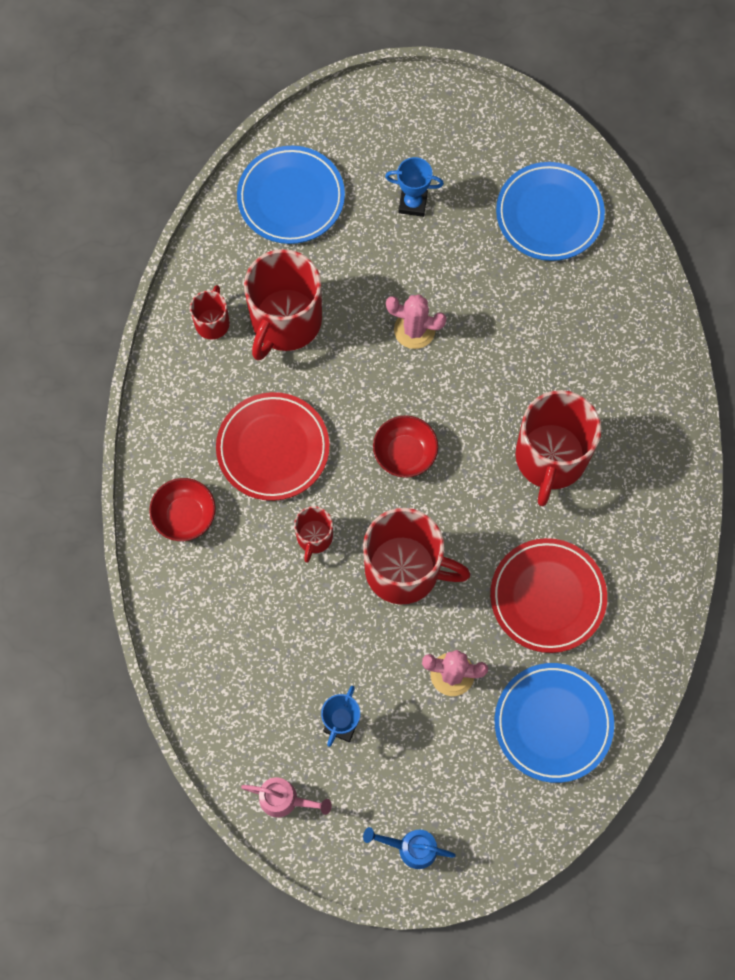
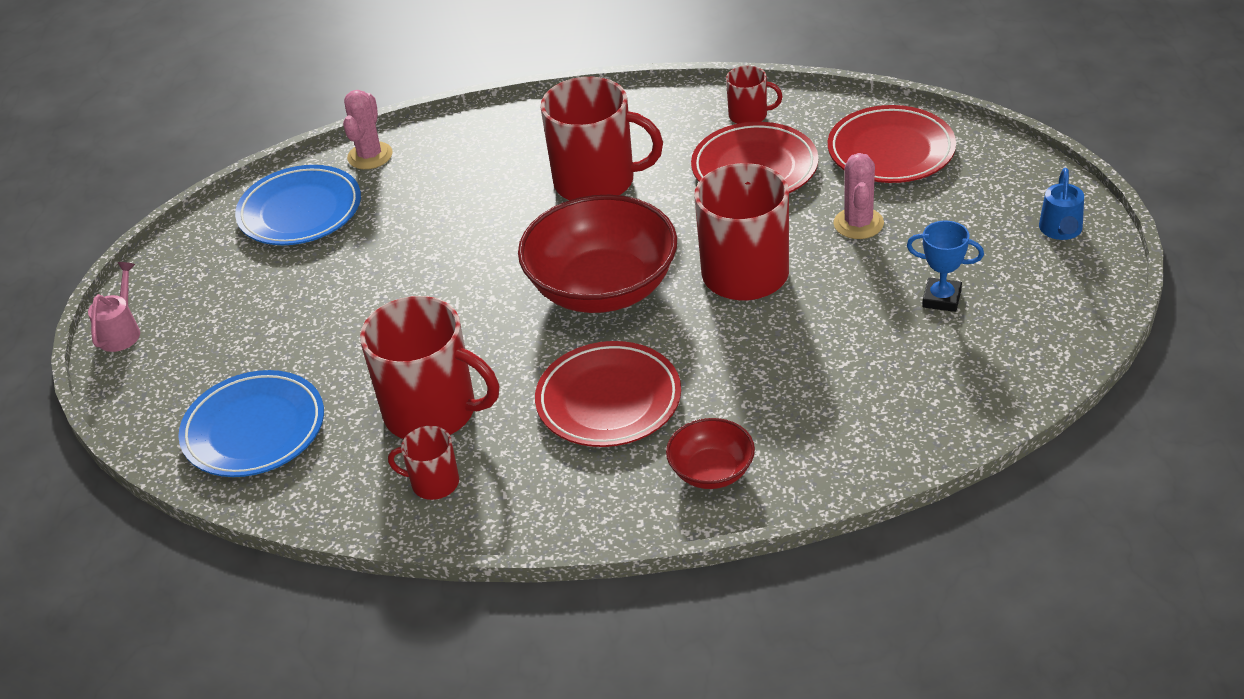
camera: 90 degrees left, 30 degrees down
pink watering can [241,777,332,818] -> pink watering can moved to [88,262,140,352]
red mug [294,506,333,563] -> red mug moved to [726,66,782,124]
red bowl [373,415,438,478] -> red bowl [518,195,677,313], size x2.02
blue trophy [385,157,444,217] -> none
pink cactus [386,294,447,349] -> pink cactus moved to [343,90,392,169]
blue plate [495,663,614,783] -> red plate [828,105,956,183]

